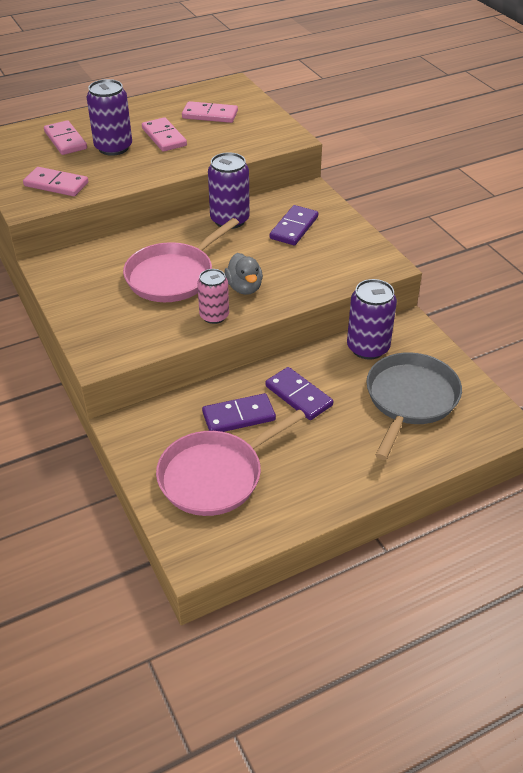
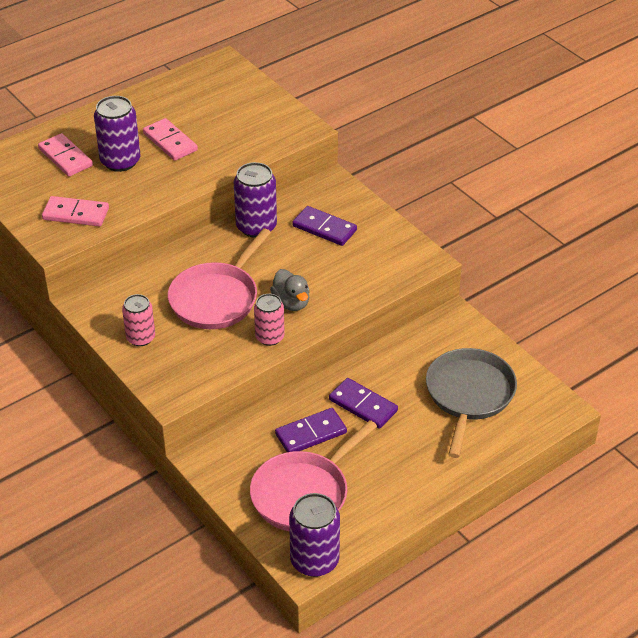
camera: 10 degrees left, 0 degrees up
pink domino [182,101,238,123] -> none
purple domino [270,205,318,245] -> purple domino turned 75 degrees counterclockwise [292,206,357,246]
purple can [347,279,397,360] -> purple can moved to [289,493,340,577]
none -> pink can [122,294,155,346]

